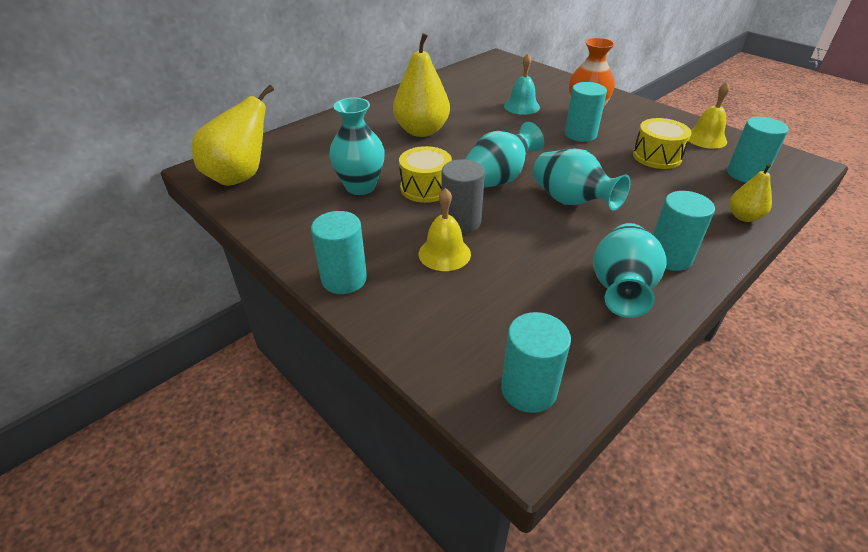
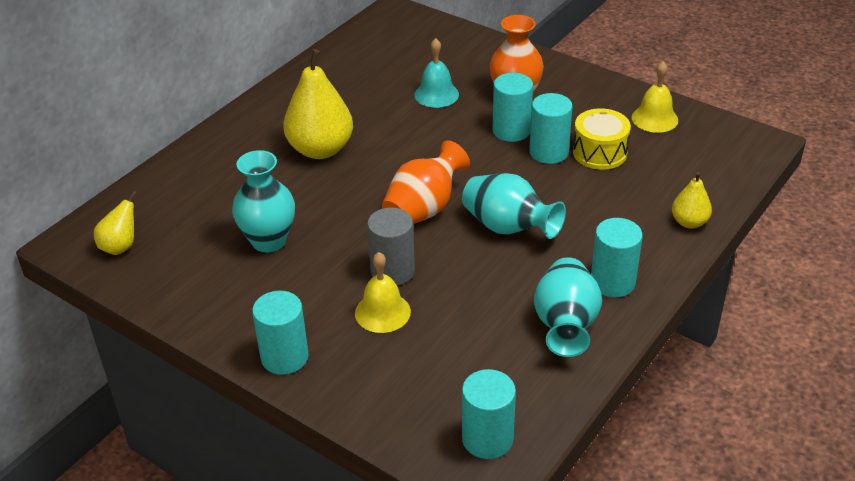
camera: 10 degrees left, 0 degrees up
yellow pear [192,85,274,186] -> yellow pear [94,191,137,255], size x0.52
yellow drum [399,146,452,203] -> none
turquoise vase [465,122,544,188] -> orange vase [382,140,470,224]
turquoise cylinder [727,117,789,183] -> turquoise cylinder moved to [529,93,573,164]

